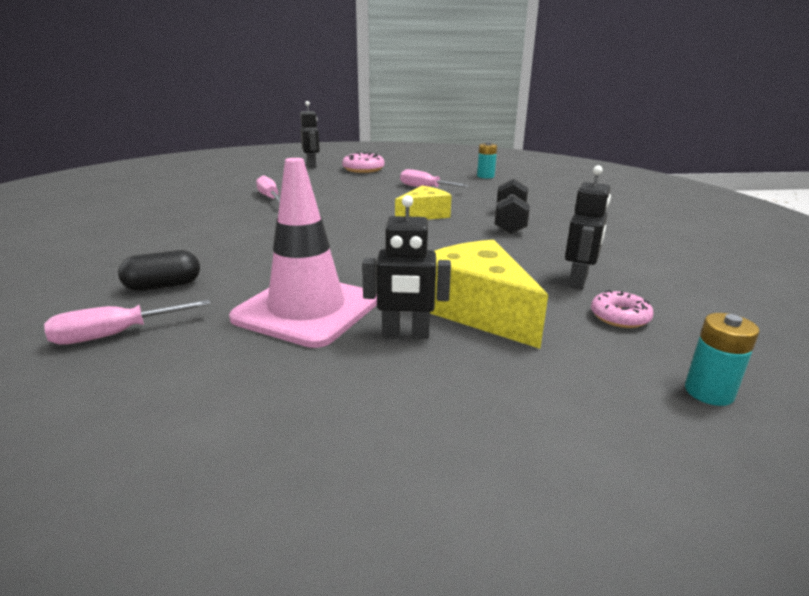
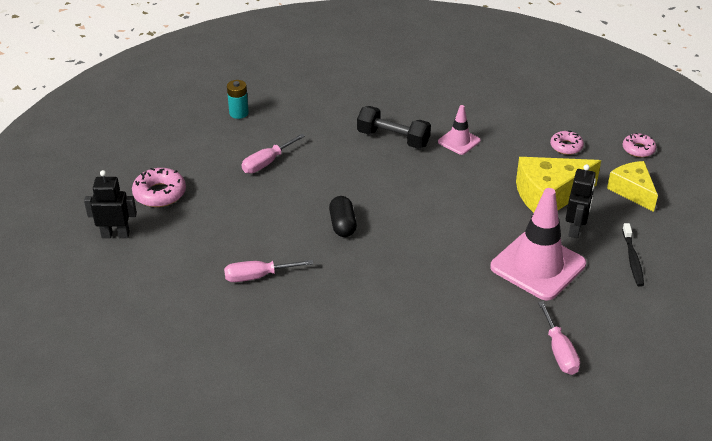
camera: 75 degrees left, 15 degrees up
black capsule [118,250,200,291] -> black capsule moved to [329,196,357,237]
yellow cheese [395,186,452,220] -> yellow cheese moved to [607,161,658,212]
black robot [565,165,611,290] -> none
turquoise battery [685,313,760,406] -> pink donut [622,133,656,157]
none -> pink traffic cone [438,105,481,155]
none -> black toothbrush [622,223,644,287]

